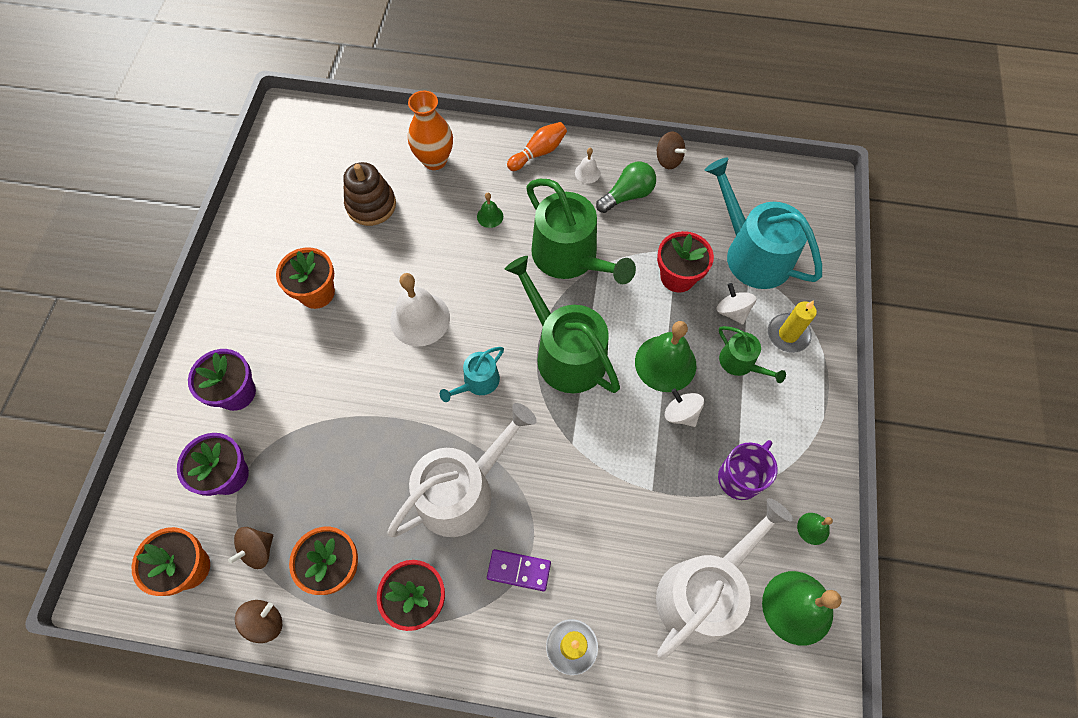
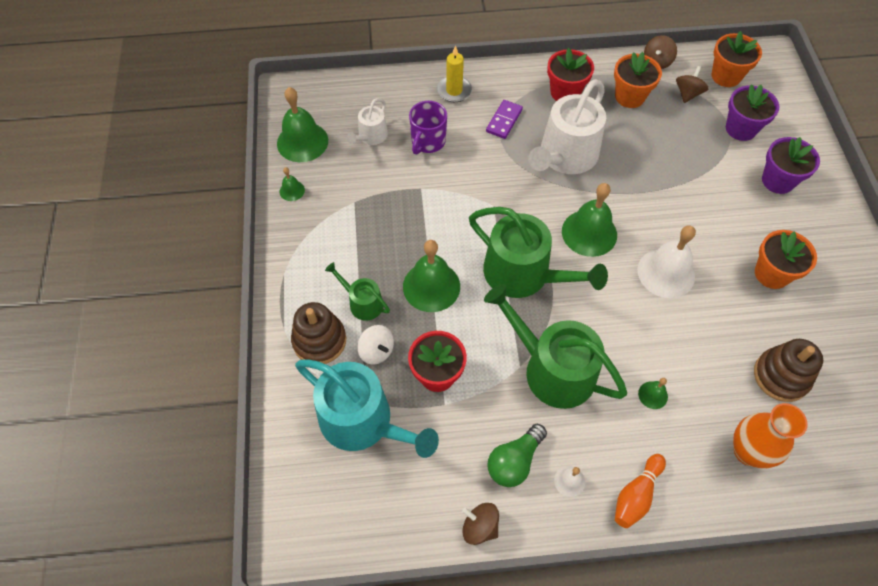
camera: 165 degrees right, 5 degrees down
turquoise watering can [440,347,504,402] -> green bell [562,183,617,257]
purple domino [487,549,551,591] -> purple domino turned 60 degrees counterclockwise [486,100,523,139]
white watering can [656,498,793,660] -> white watering can [346,98,388,145], size x0.50
white spinning top [665,388,704,427] -> none
purple mug [718,440,778,500] -> purple mug moved to [409,101,447,154]
yellow candle [768,300,817,353] -> brown stacking toy [291,302,346,364]

